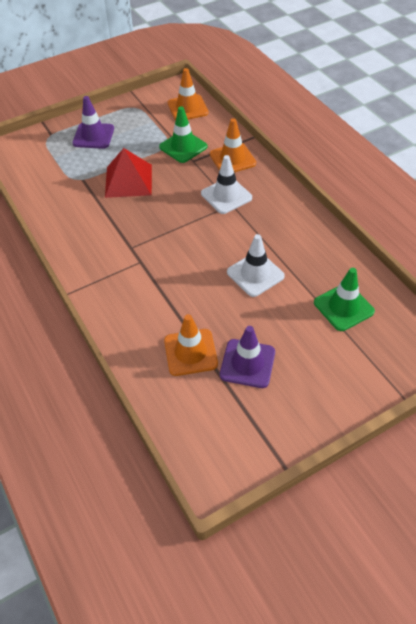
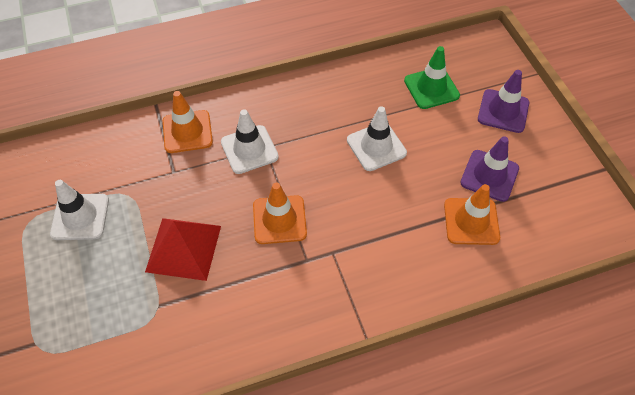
camera: 80 degrees left, 5 degrees up
purple traffic cone [72,96,114,149] -> purple traffic cone moved to [478,70,529,133]
green traffic cone [159,107,208,163] -> none
orange traffic cone [168,68,209,120] -> orange traffic cone moved to [253,183,307,244]
none -> white traffic cone [50,180,109,240]

